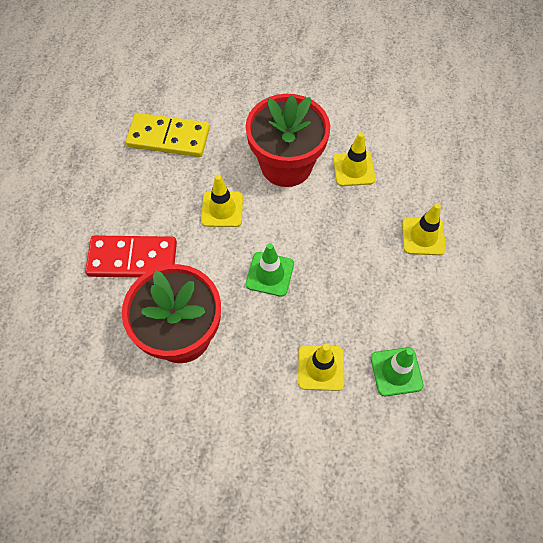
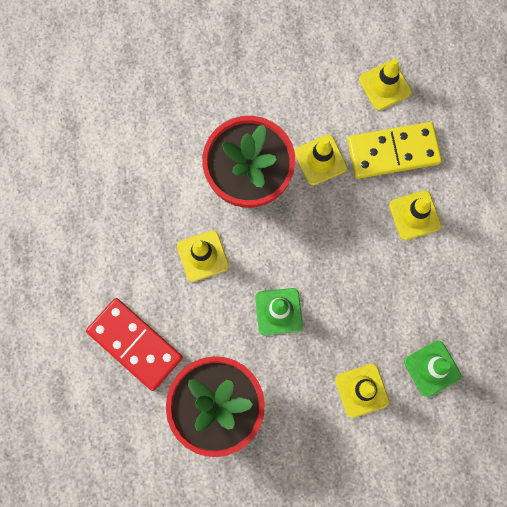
camera: 20 degrees left, 15 degrees up
red domino [85,235,177,277] -> red domino turned 60 degrees clockwise [86,298,183,391]
yellow domino [126,113,210,157] -> yellow domino moved to [347,122,442,179]
none -> yellow traffic cone [359,58,412,111]

